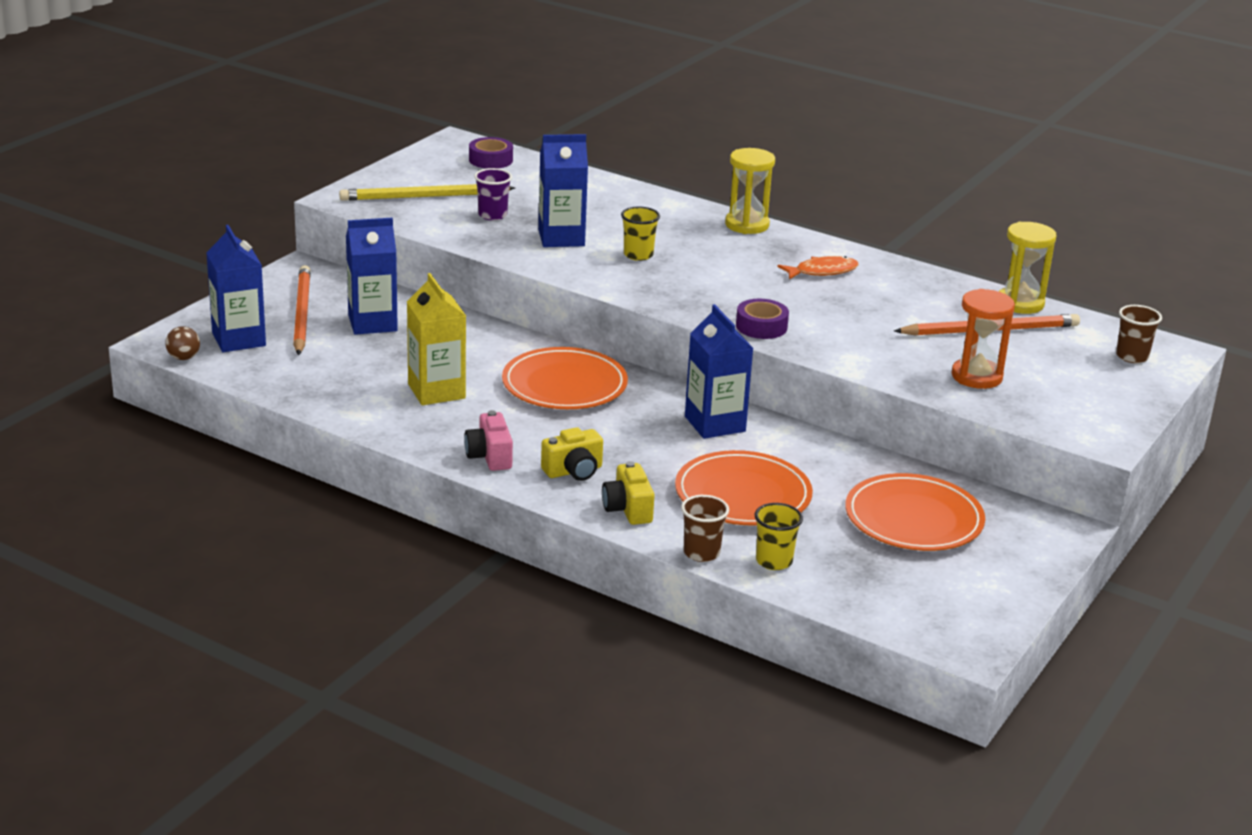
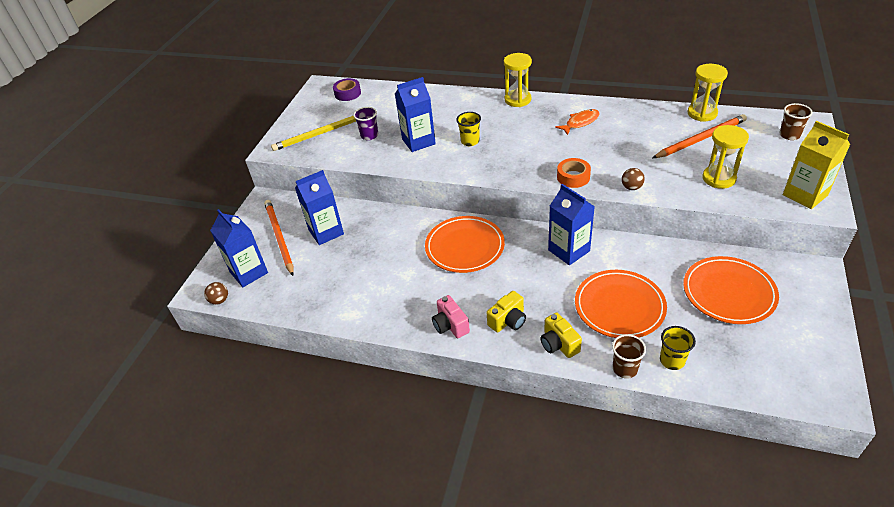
camera: 10 degrees left, 15 degrees up
yellow carton [407,273,466,405] -> yellow carton moved to [783,121,851,209]
purple tape [736,299,789,339] -> orange tape [557,158,591,188]
orange hourglass [951,289,1015,389] -> yellow hourglass [702,125,749,189]
none -> brown ball [622,168,645,190]

